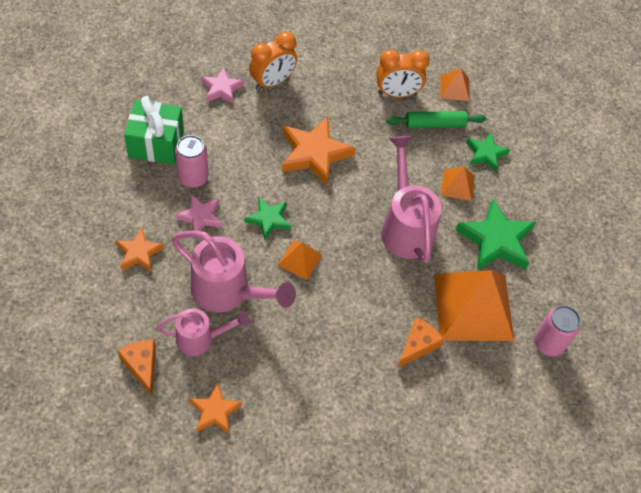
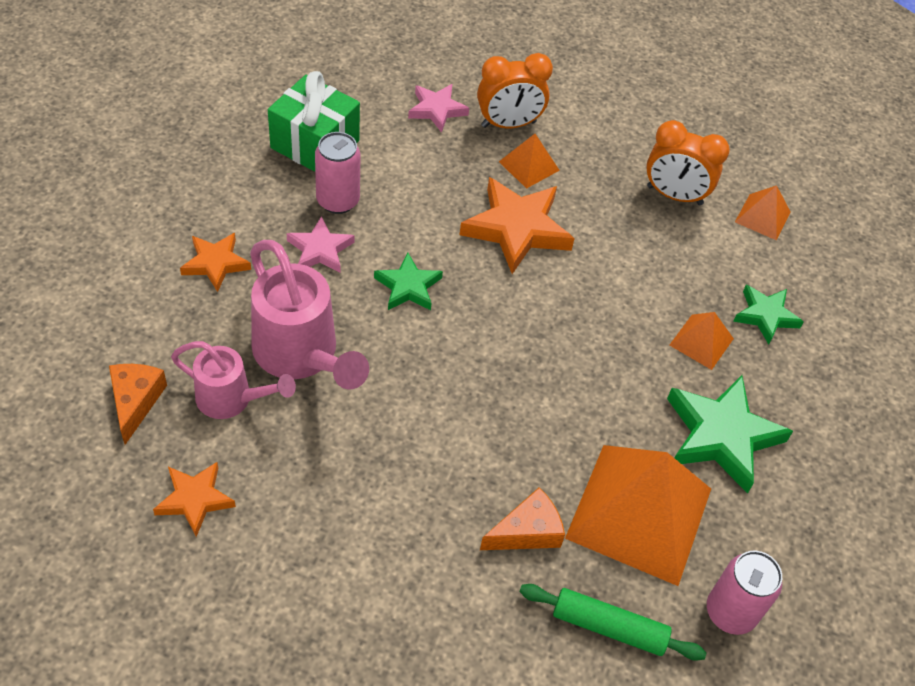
camera: 25 degrees right, 5 degrees down
orange pyramid [277,240,322,280] -> orange pyramid moved to [499,134,560,189]
pink watering can [381,136,442,263] -> none
green rolling pin [386,111,486,128] -> green rolling pin moved to [519,584,707,661]

